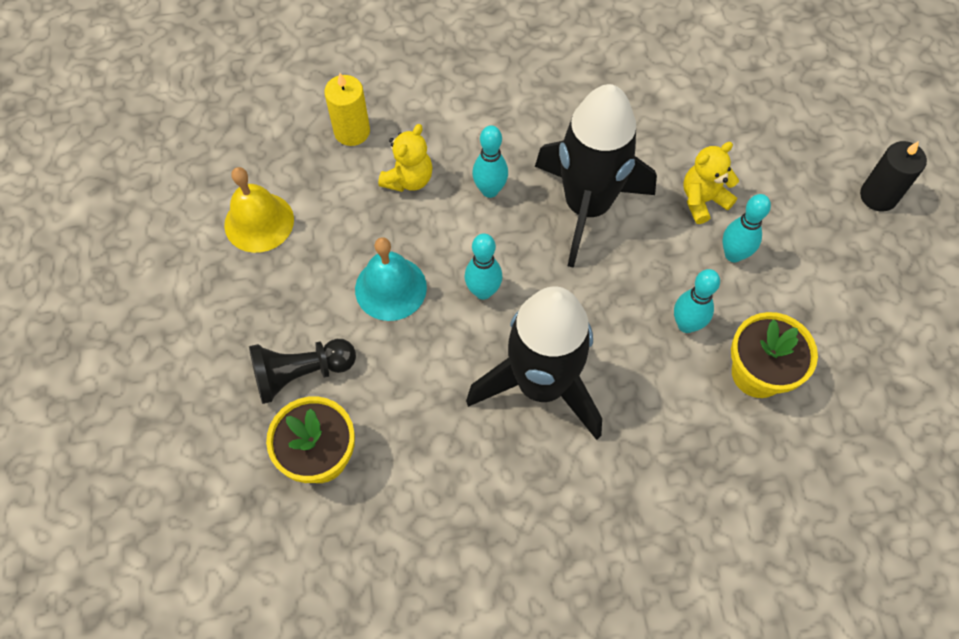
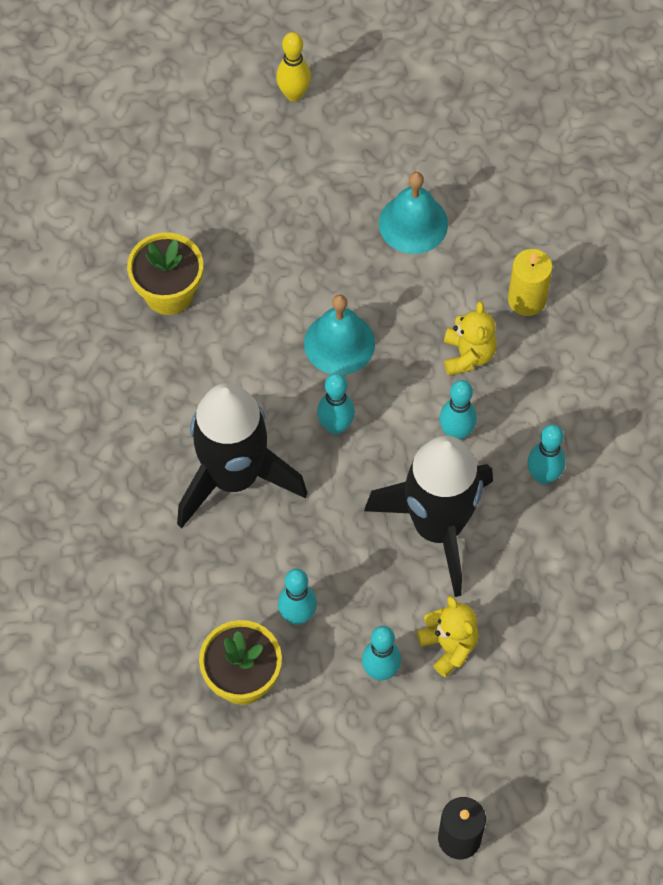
camera: 90 degrees right, 0 degrees up
yellow bell [224,167,294,253] -> turquoise bell [379,172,448,254]
black pawn [249,339,356,404] -> none
yellow teddy bear [378,124,433,192] -> yellow teddy bear turned 120 degrees counterclockwise [444,301,497,376]
none -> yellow bowling pin [276,32,311,102]
none -> turquoise bowling pin [527,424,566,484]

